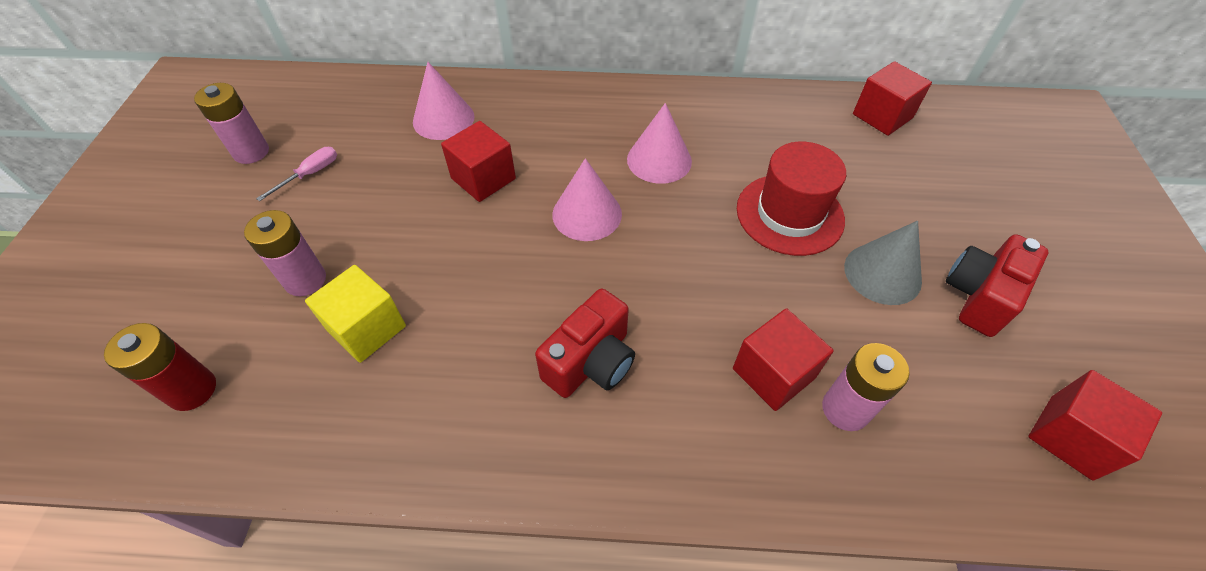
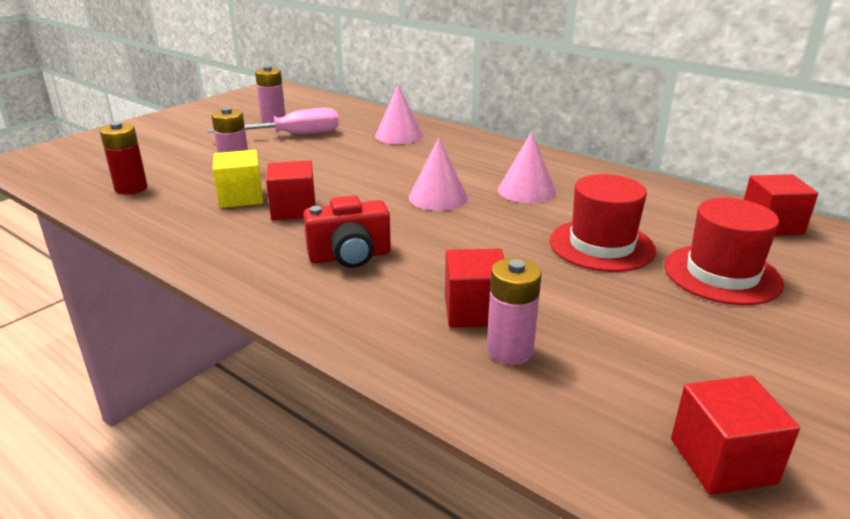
camera: 35 degrees right, 25 degrees down
pink screwdriver [256,147,337,201] -> pink screwdriver [208,108,339,134], size x2.00
red cube [441,121,516,202] -> red cube moved to [266,160,316,220]
grey cone [844,220,922,305] -> none
red camera [946,234,1048,337] -> none
none -> red hat [664,198,784,305]

